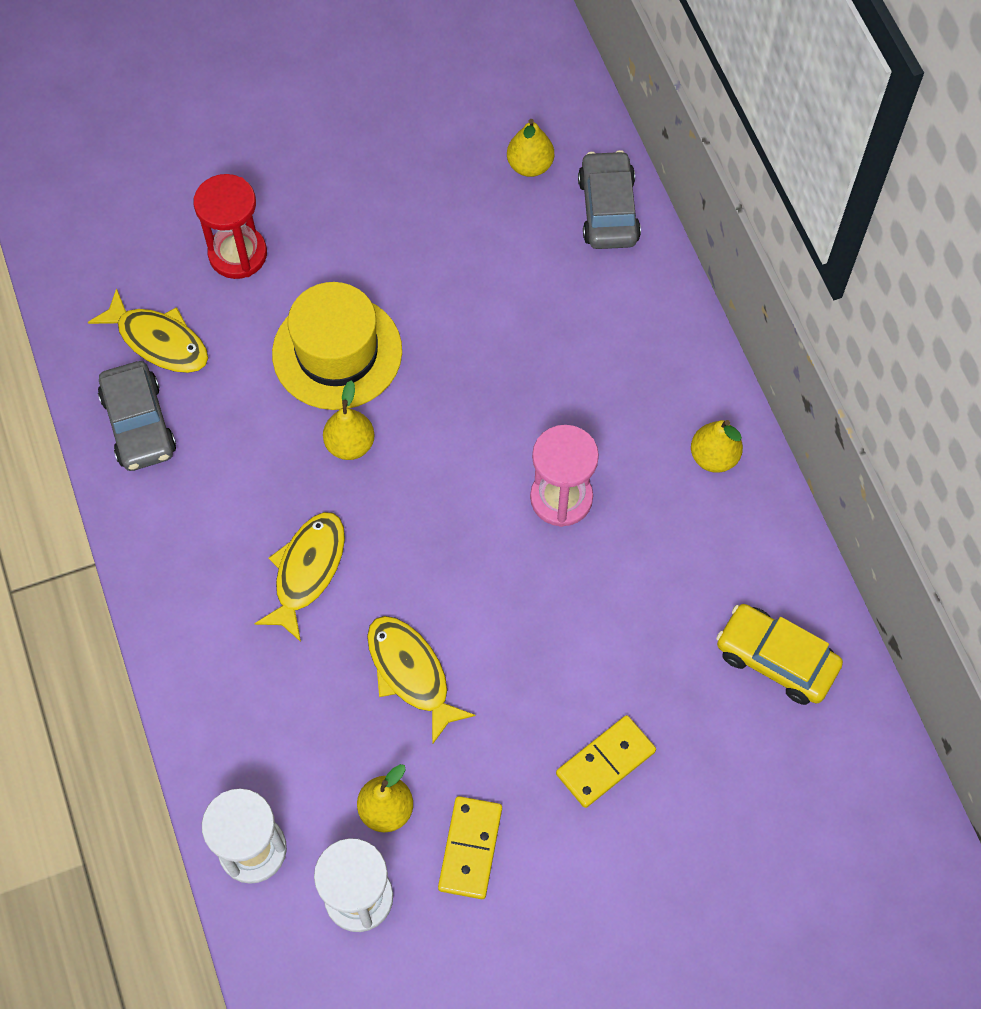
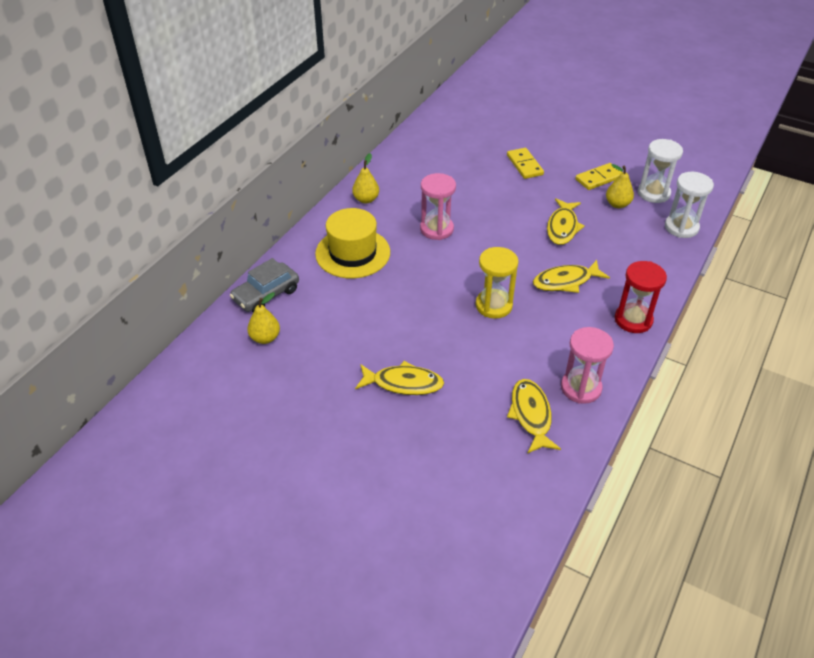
camera: 130 degrees left, 20 degrees down
grey car [98,361,176,471] -> pink hourglass [561,327,614,404]
red hourglass [194,174,267,279] -> red hourglass moved to [615,261,667,333]
yellow hat [272,282,402,410] -> yellow hat moved to [315,208,390,278]
yellow pear [323,380,375,460] -> yellow hourglass [476,247,519,319]
yellow domino [556,715,656,808] -> yellow domino turned 60 degrees clockwise [507,148,544,179]
yellow car [716,604,843,705] -> none
none -> yellow fish [355,361,444,395]

